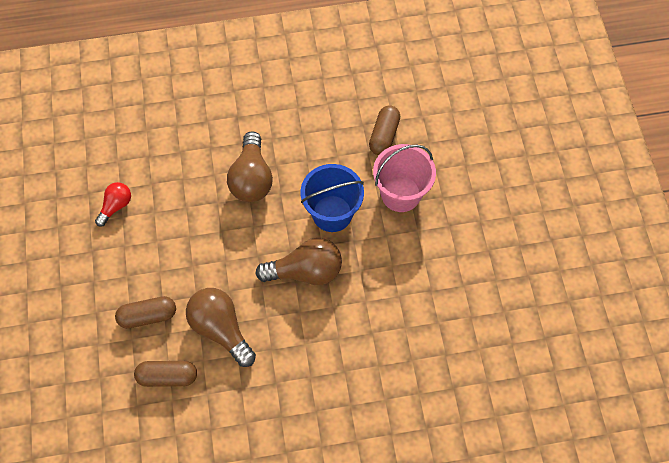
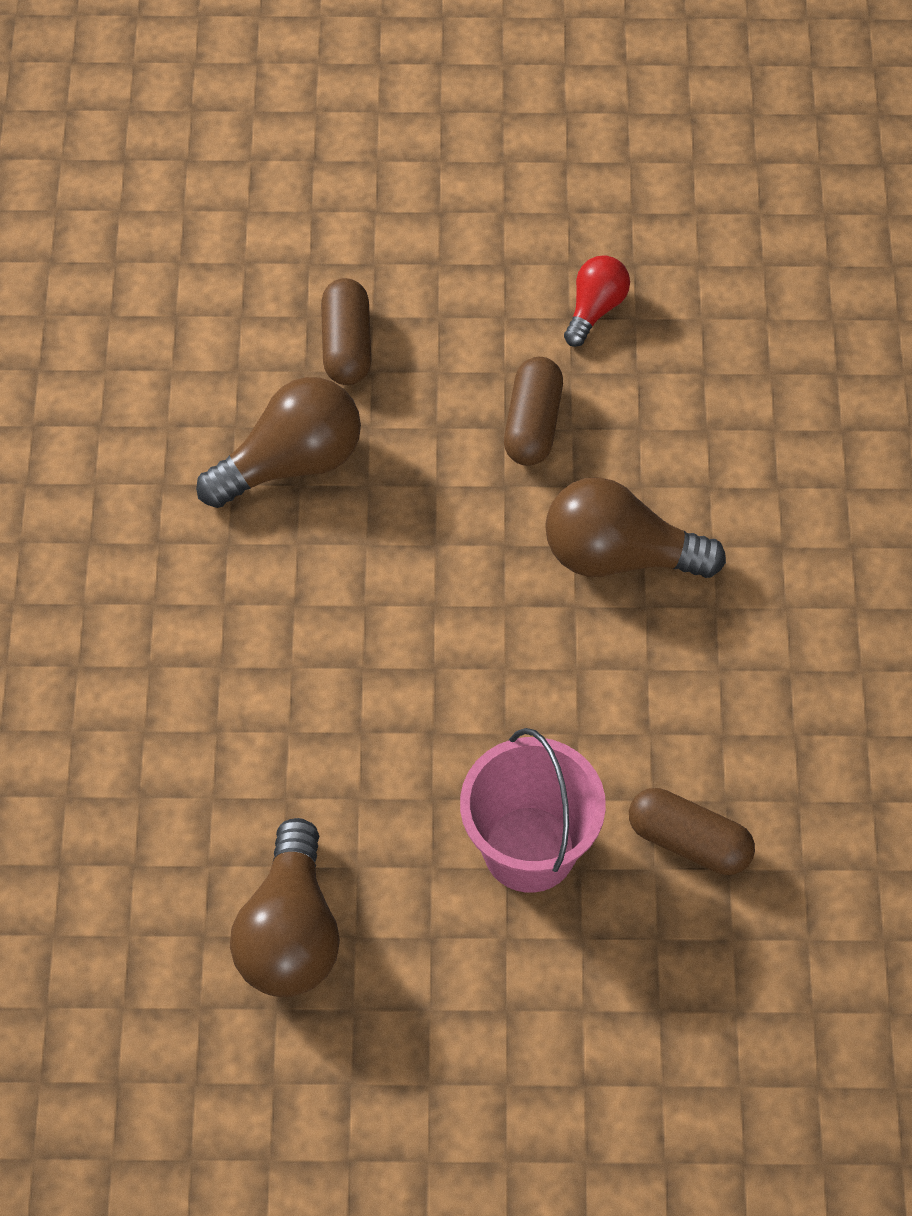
camera: 100 degrees right, 5 degrees down
red light bulb [95,182,131,227] -> red light bulb turned 105 degrees counterclockwise [564,255,630,347]
brown capsule [134,361,197,387] -> brown capsule moved to [504,357,563,466]
brown light bulb [256,238,342,285] -> brown light bulb moved to [230,818,340,997]
blue bucket [301,164,364,232] -> none

